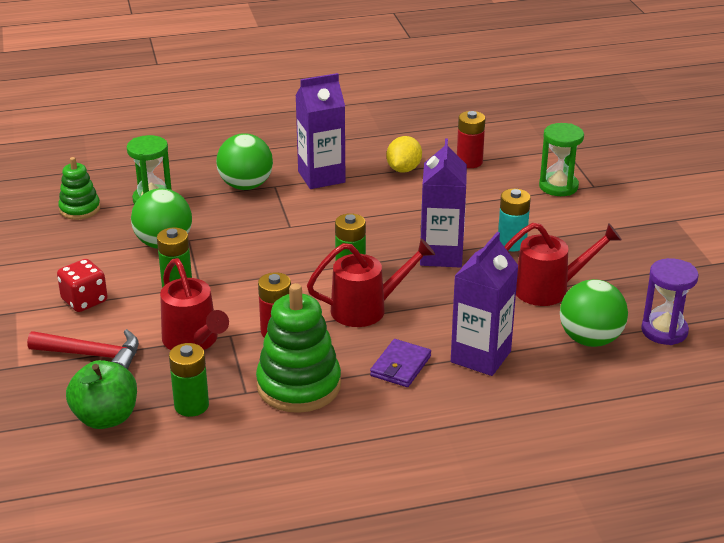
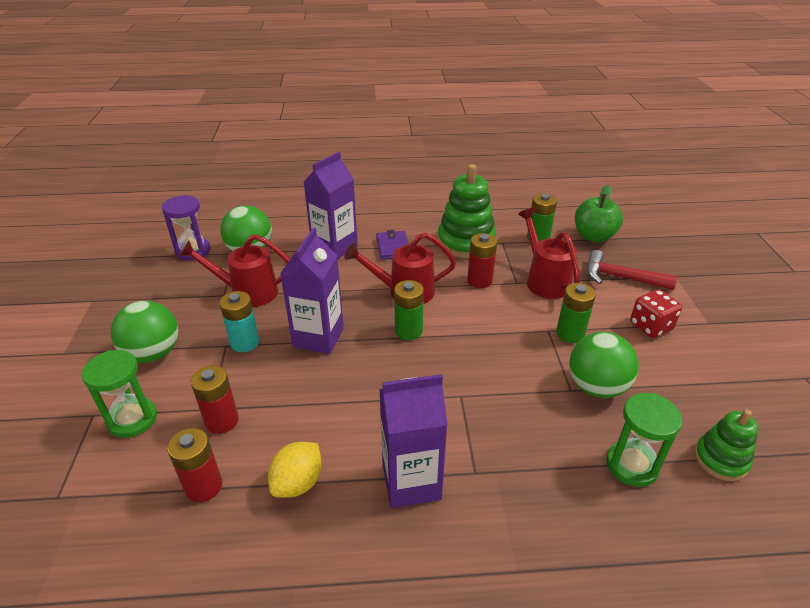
camera: 170 degrees left, 5 degrees up
green ball [216,133,273,190] -> green ball moved to [111,301,178,363]
purple wallet [370,339,431,387] -> purple wallet turned 45 degrees counterclockwise [376,230,408,260]
none -> red battery [191,365,239,434]

